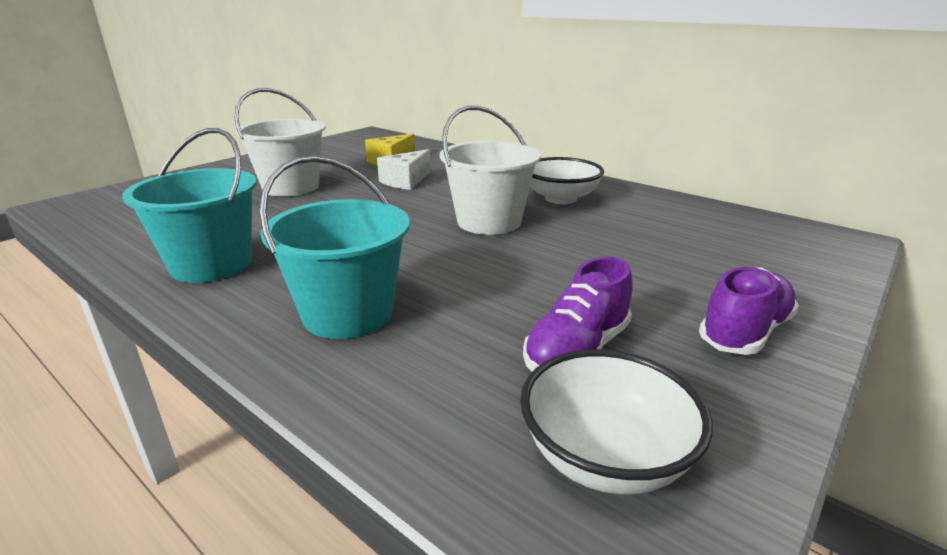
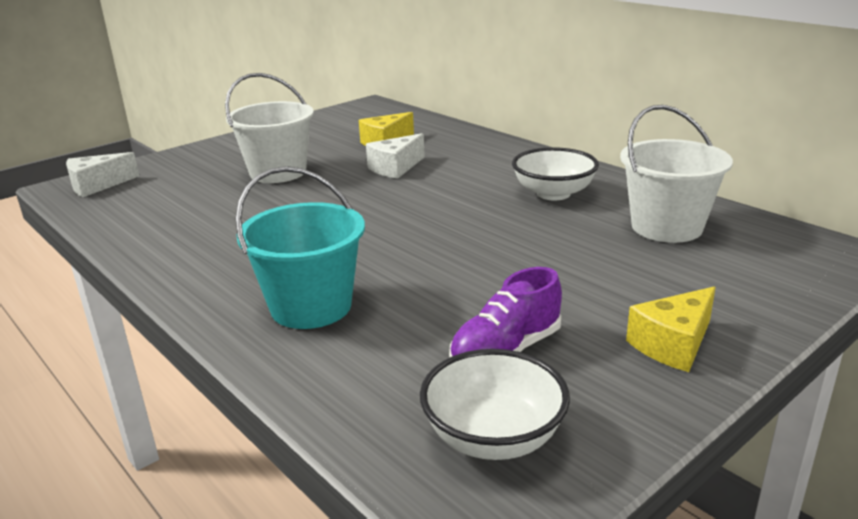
camera: 10 degrees right, 0 degrees up
turquoise bucket [122,128,257,283] -> none
white bucket [440,106,541,235] -> white bucket moved to [620,105,733,243]
purple shoe [699,267,799,355] -> yellow cheese [626,286,716,372]
none -> white cheese [66,152,139,197]

